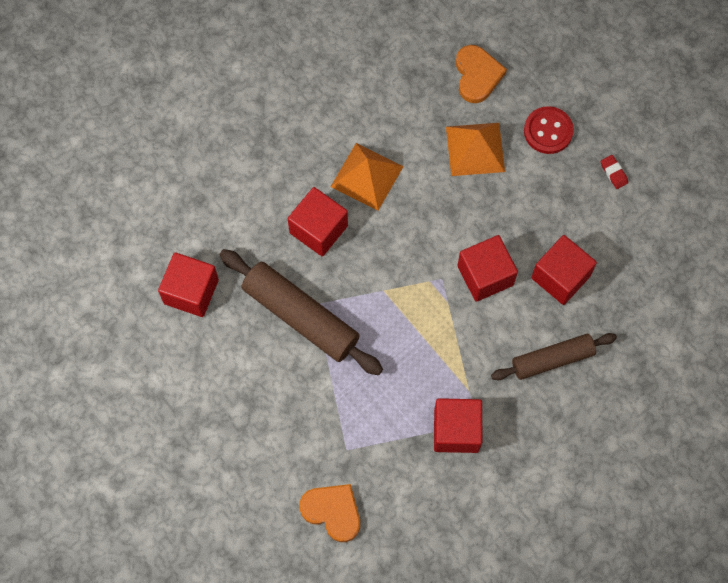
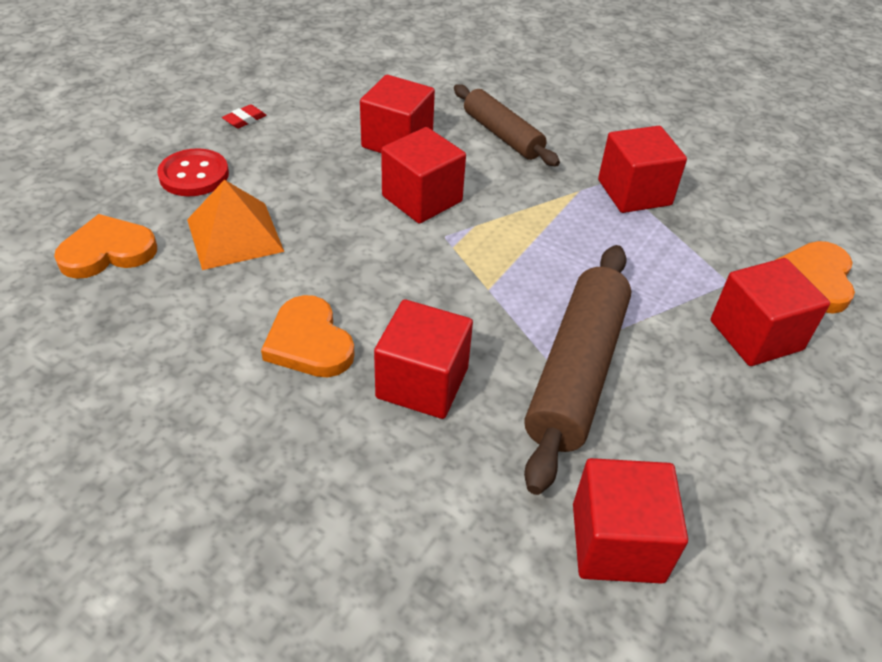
camera: 110 degrees left, 25 degrees down
orange pyramid [331,143,404,211] -> orange heart [261,295,355,377]
none -> red cube [711,258,830,366]

